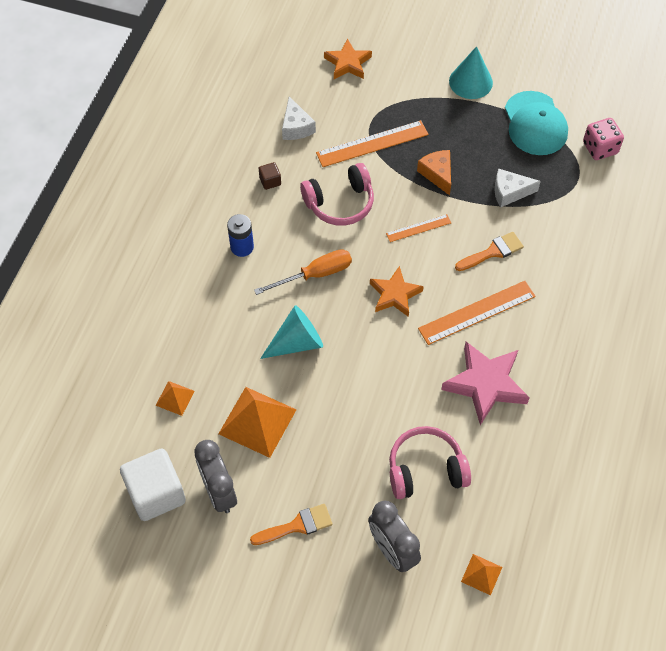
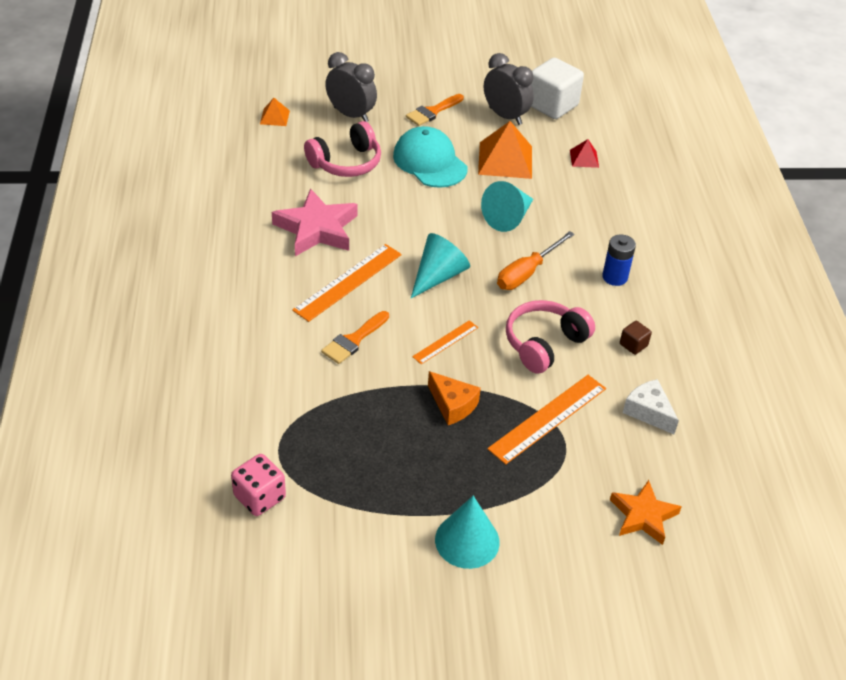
camera: 155 degrees right, 15 degrees down
orange pyramid [155,381,195,416] -> red pyramid [570,139,599,168]
orange star [370,266,424,317] -> turquoise cone [411,233,470,298]
white cheese [494,168,541,207] -> none
turquoise cap [505,91,568,155] -> turquoise cap moved to [393,126,467,188]

